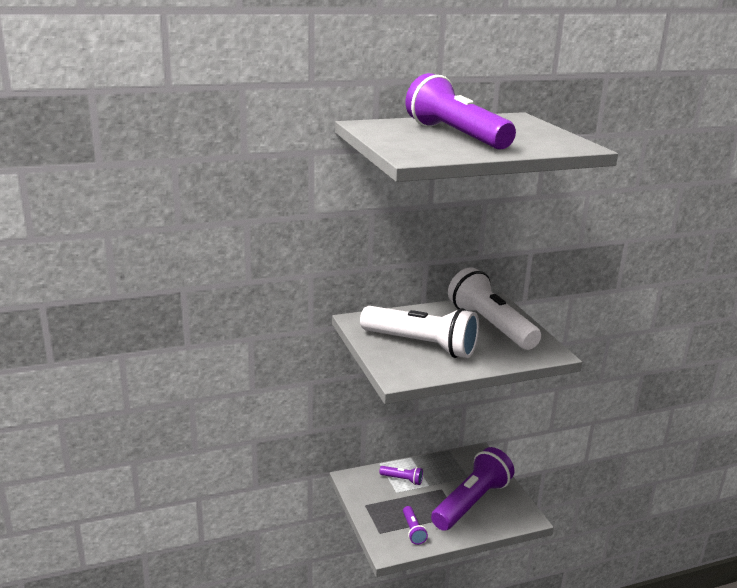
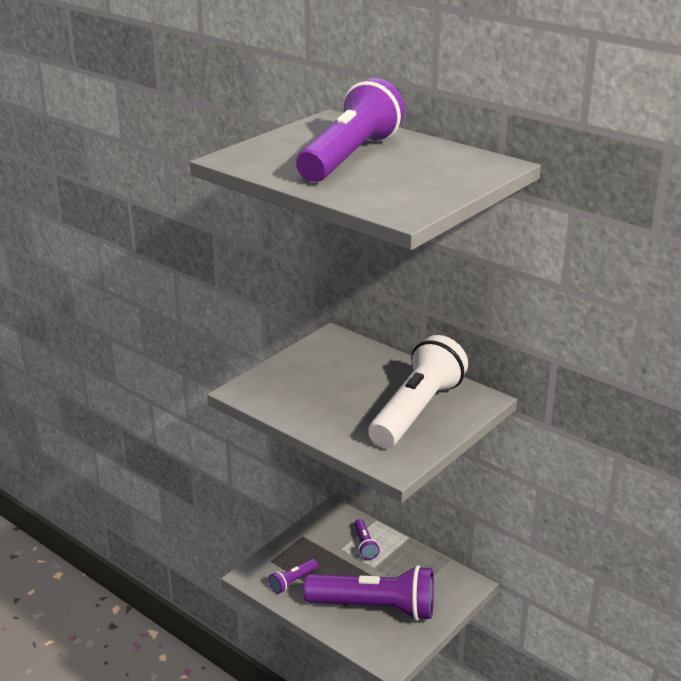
camera: 60 degrees right, 5 degrees up
white flashlight [360,306,479,358] -> none

